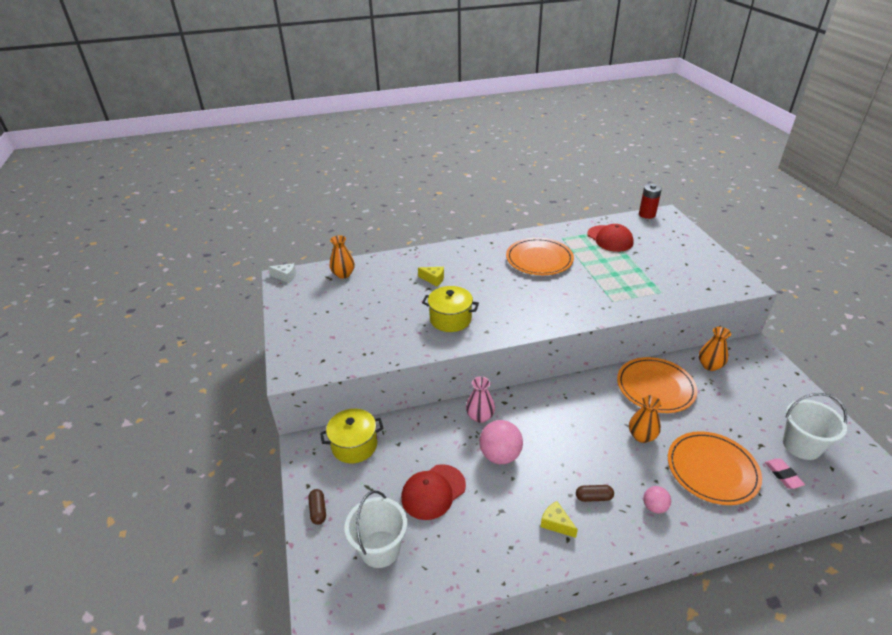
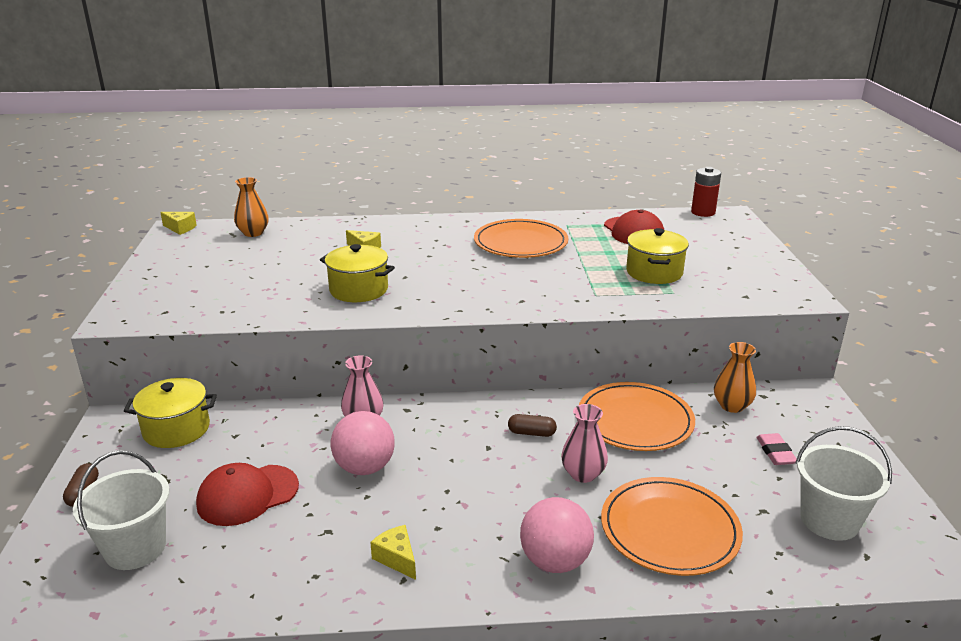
camera: 10 degrees right, 10 degrees down
white cheese [268,263,296,283] -> yellow cheese [160,212,197,235]
brown capsule [576,485,614,502] -> brown capsule moved to [508,414,557,437]
orange vase [629,395,662,443] -> pink vase [561,404,608,483]
pink ball [643,486,671,514] -> pink ball [520,497,594,573], size x1.78
pink eraser [765,458,805,489] -> pink eraser moved to [756,433,796,465]
none -> yellow pot [626,228,689,284]

